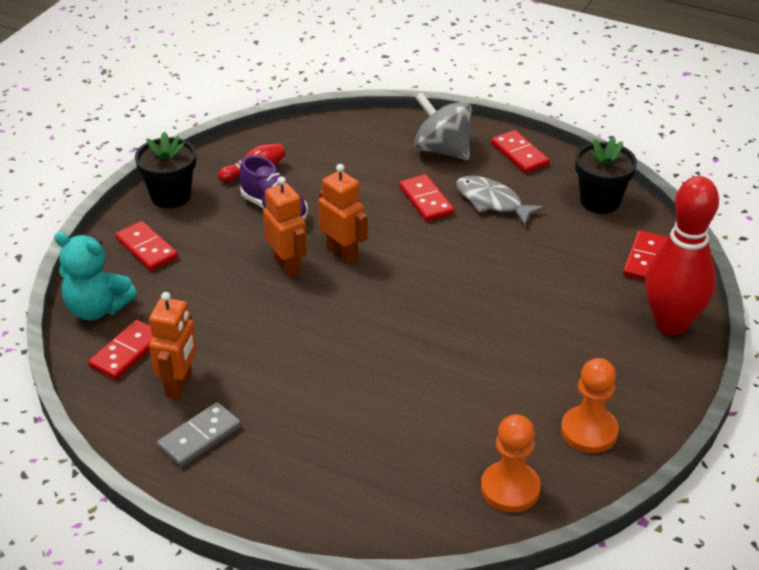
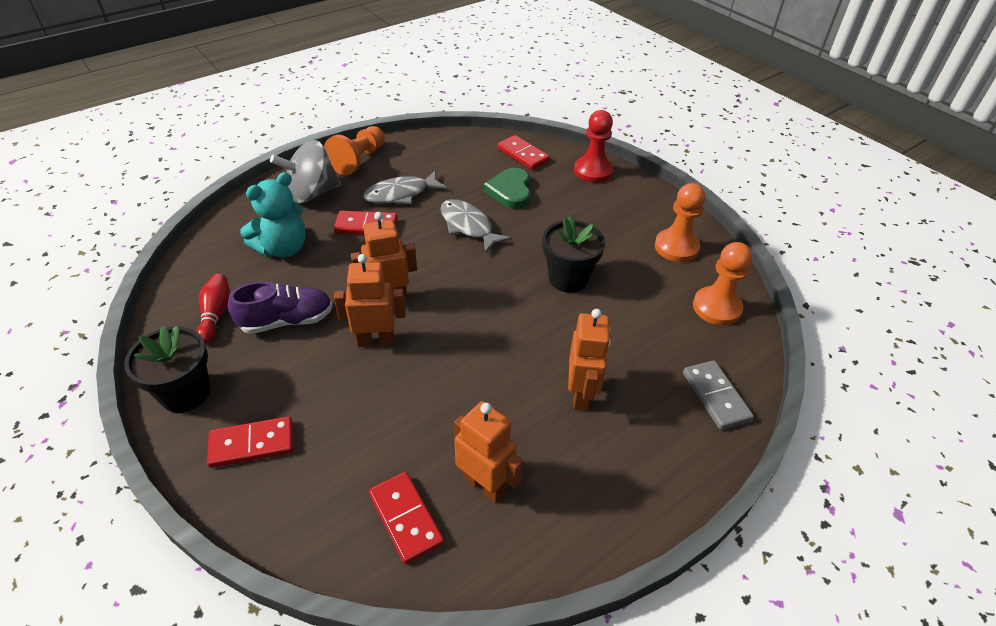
camera: 65 degrees left, 5 degrees up
turquoise teddy bear [54,232,137,320] -> turquoise teddy bear moved to [240,172,306,258]
grey domino [157,402,241,467] -> grey domino moved to [683,360,754,430]
red domino [491,130,550,174] -> orange pawn [324,126,385,175]
black flower pot [575,137,637,214] -> black flower pot moved to [543,216,605,293]
red bowling pin [645,176,719,335] -> red pawn [574,110,613,183]
none -> grey fish [440,199,512,253]
none -> green heart [484,168,531,209]
none -> orange robot [568,309,611,411]

